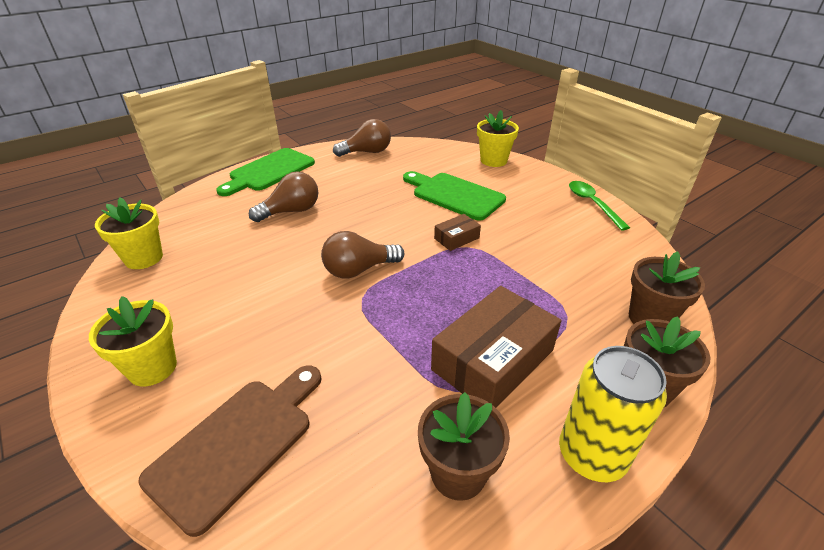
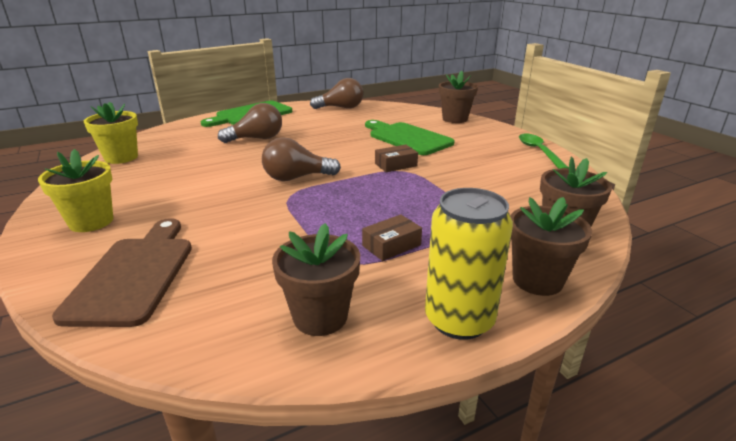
camera: 10 degrees right, 10 degrees down
brown cutting board [138,365,322,537] -> brown cutting board turned 45 degrees counterclockwise [52,218,192,327]
brown box [431,286,561,408] -> brown box [362,214,422,261], size x0.47
yellow flower pot [477,110,519,167] -> brown flower pot [439,71,478,123]

